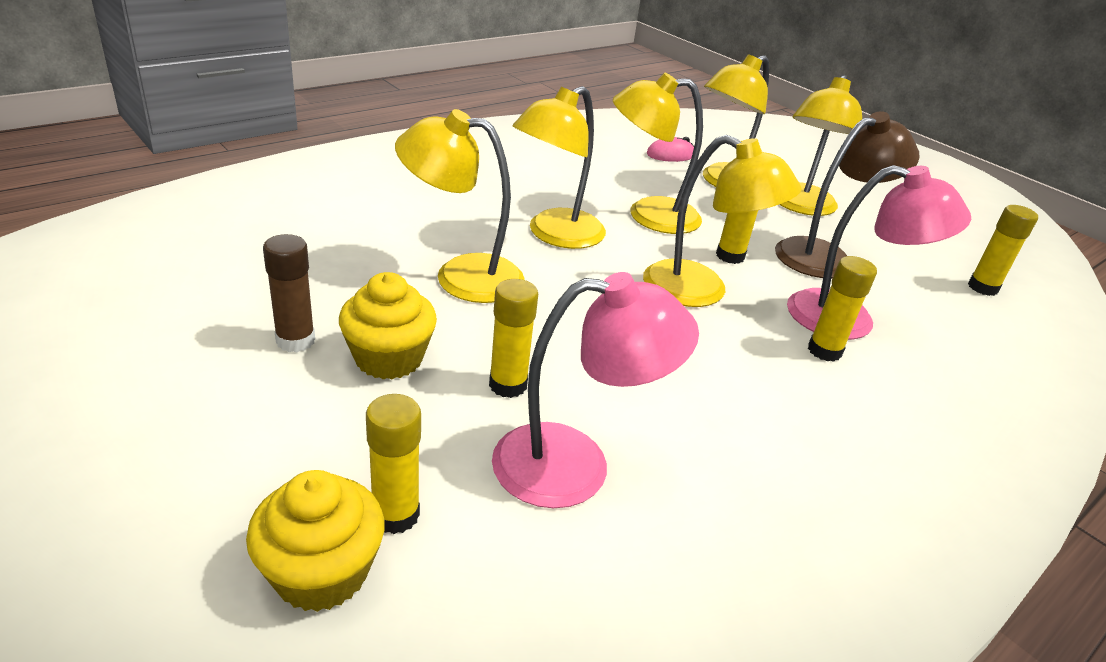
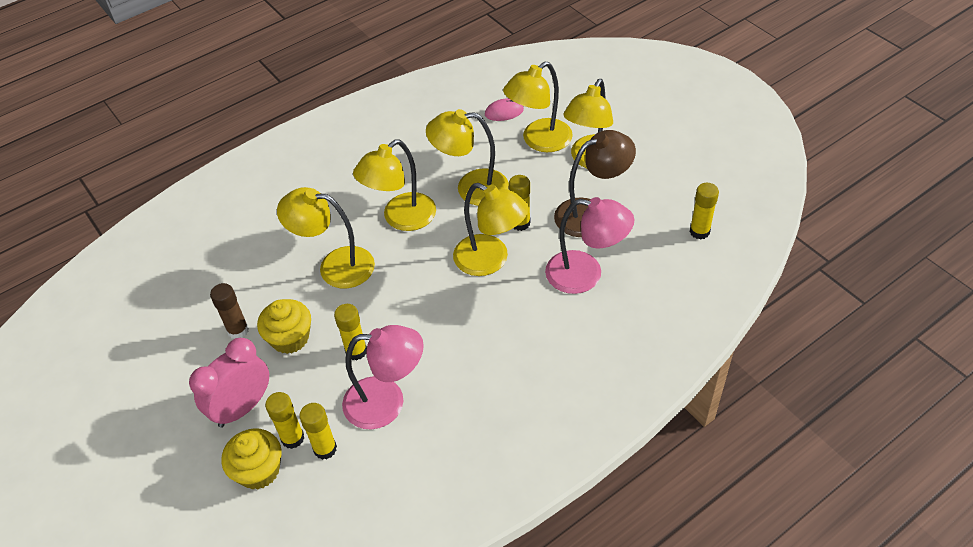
camera: 10 degrees right, 15 degrees up
yellow glue stick [808,256,877,362] -> yellow glue stick moved to [299,403,337,460]
none -> pink clock [189,338,269,428]

